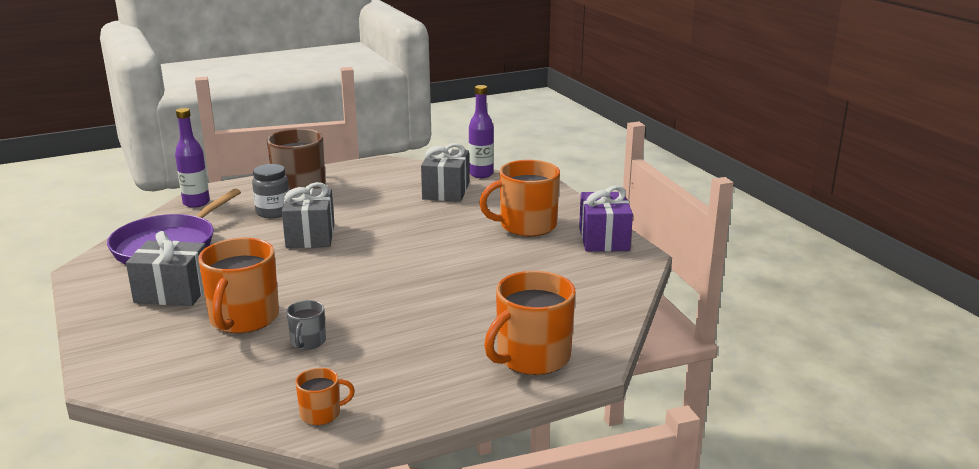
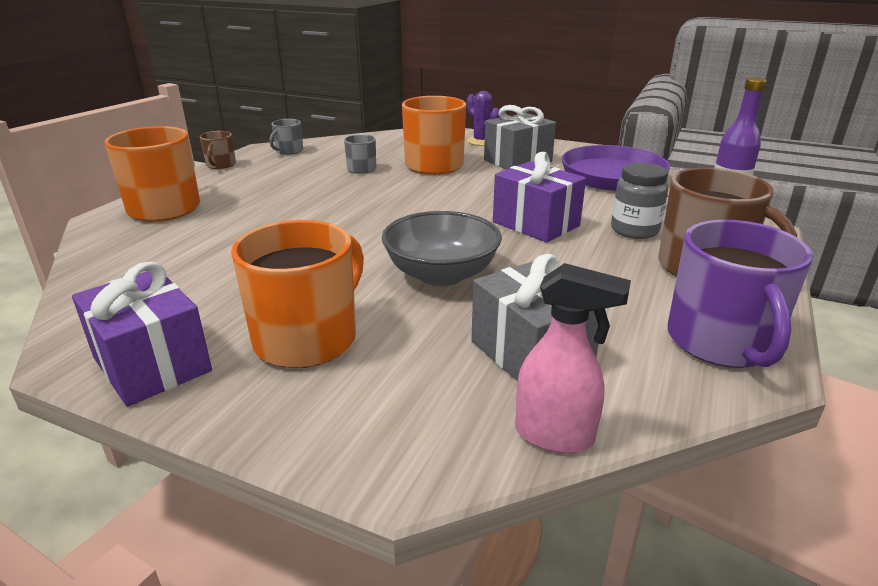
camera: 140 degrees right, 5 degrees up
grey gift [282,182,335,248] -> purple gift [493,152,586,243]
orange mug [295,368,355,425] -> grey mug [269,119,303,155]
purple bottle [469,85,494,178] -> pink spray bottle [515,263,631,454]
none -> brown mug [200,131,236,169]
none -> grey bowl [382,211,502,286]
none -> purple cactus [467,91,500,146]
none -> purple mug [668,220,813,368]

